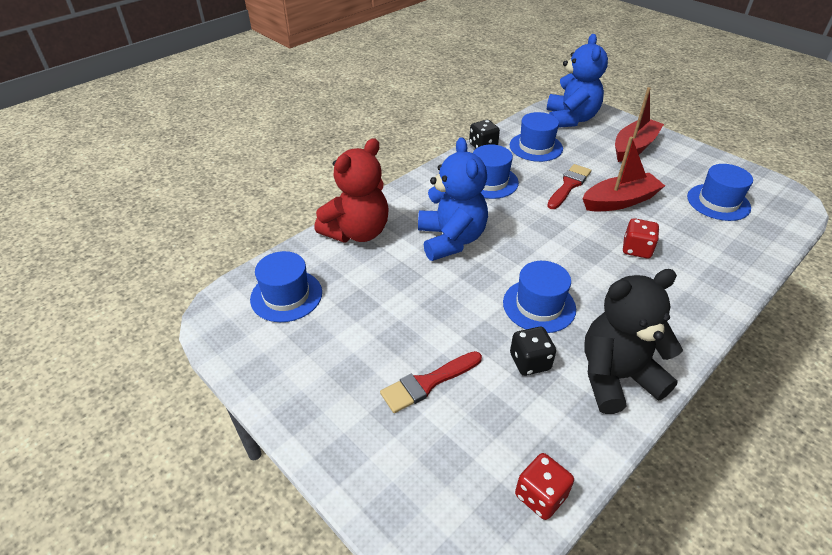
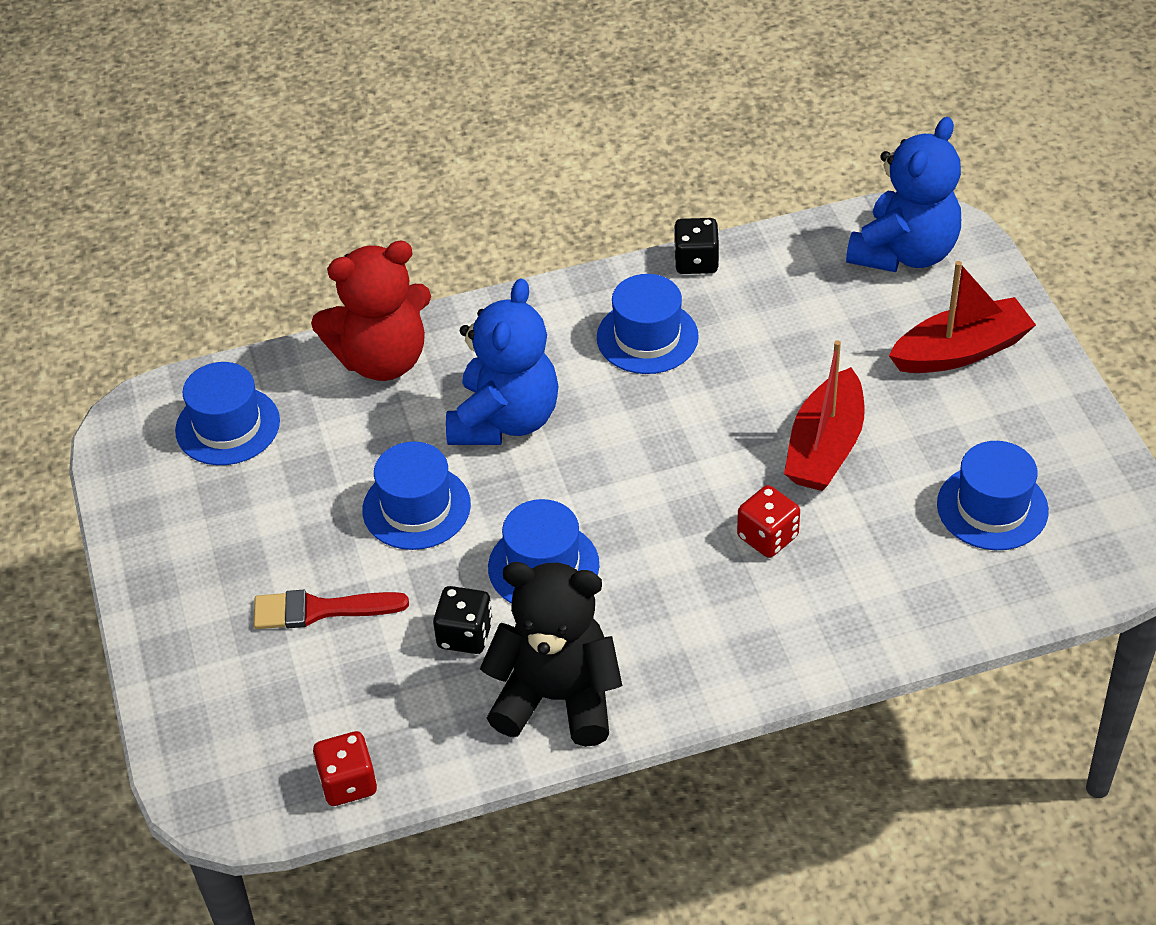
camera: 30 degrees right, 5 degrees up
blue hat [510,112,563,162] -> blue hat moved to [362,441,471,550]
red brush [547,164,591,209] -> none
red boat [582,137,665,211] -> red boat turned 105 degrees clockwise [784,340,865,491]

